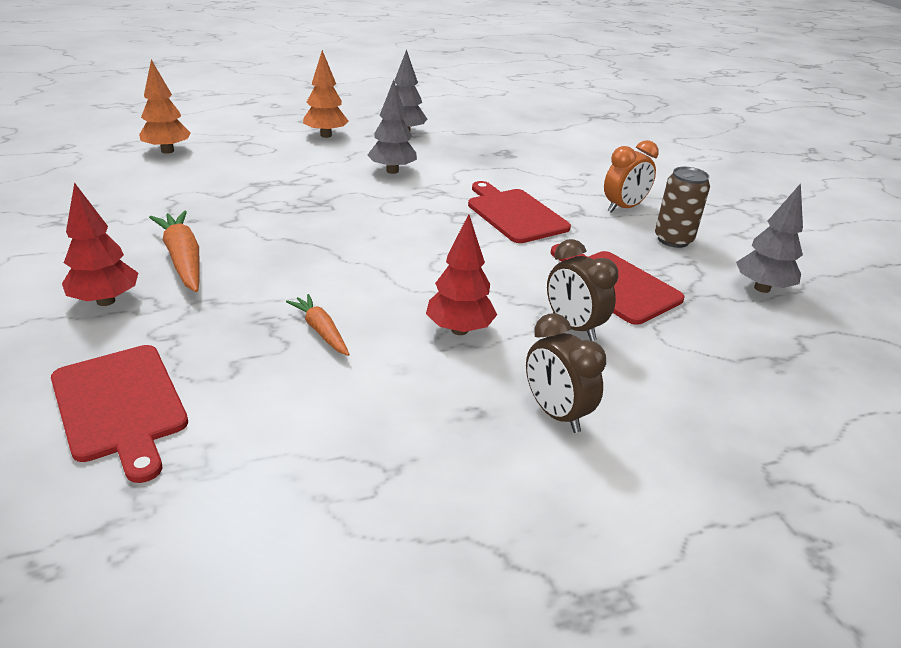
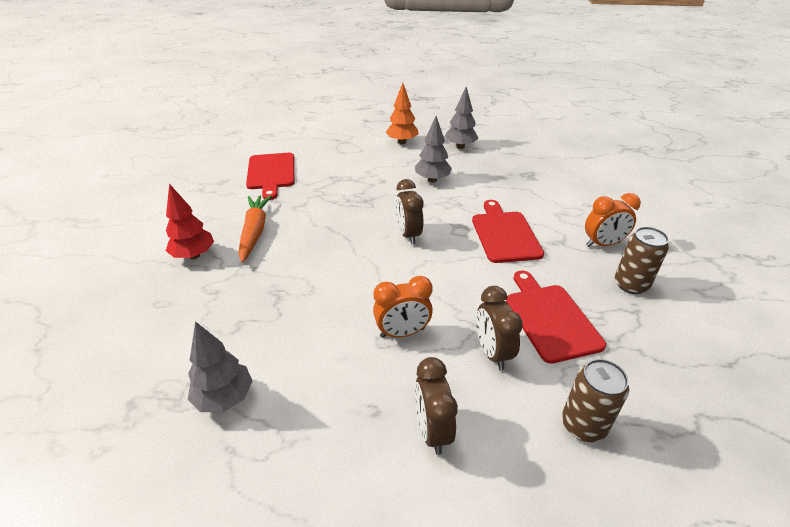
camera: 25 degrees right, 5 degrees up
red cutting board [51,345,188,483] -> red cutting board moved to [246,153,294,200]
orange tree [139,60,191,154] -> none
orange carrot [286,294,350,356] -> none
red tree [426,214,497,335] -> orange clock [373,276,433,338]
grey tree [736,183,803,293] -> grey tree moved to [188,321,253,412]
none -> brown clock [396,179,424,245]
none -> brown can [562,359,629,442]

